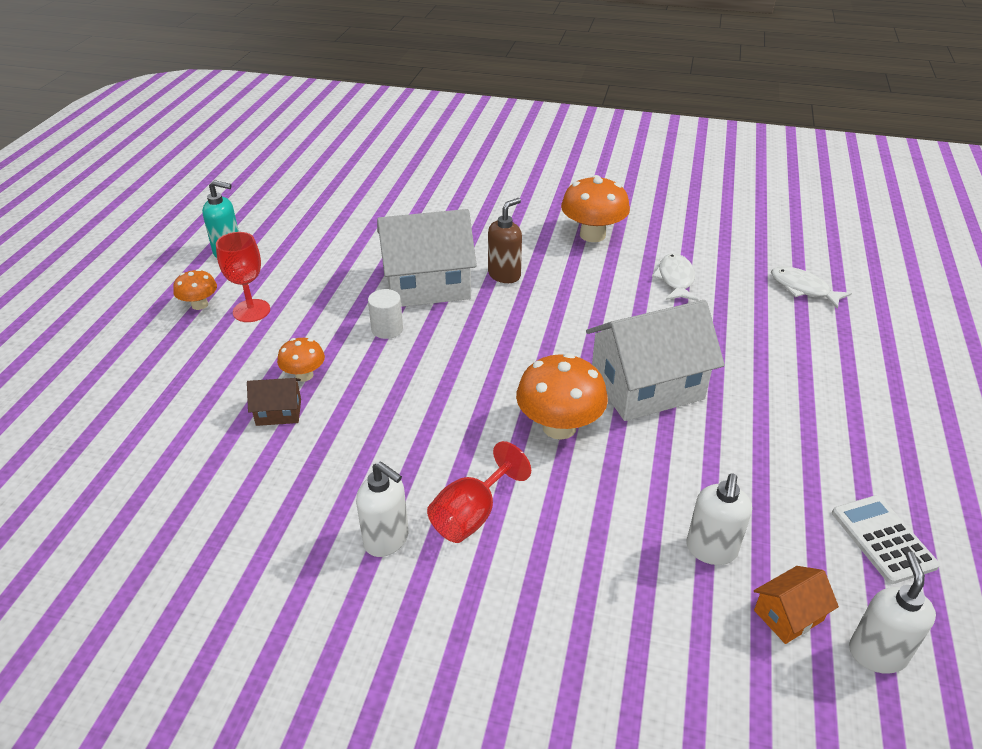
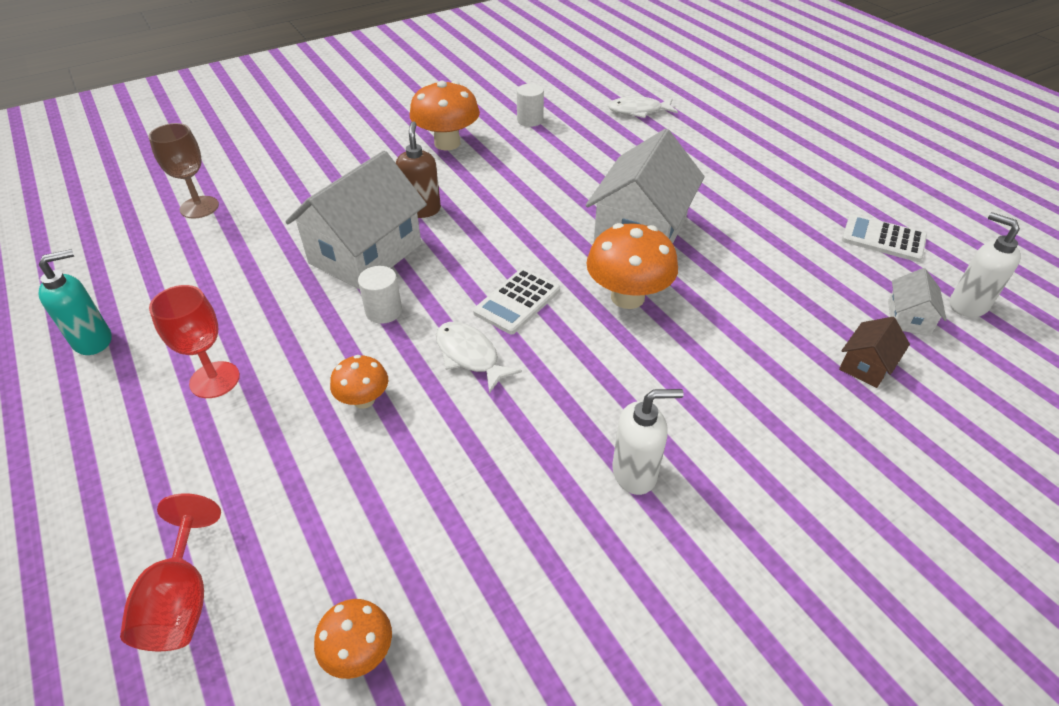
camera: 45 degrees left, 5 degrees up
orange mushroom [173,269,217,310] -> orange mushroom moved to [314,599,392,679]
brown house [247,378,301,426] -> brown house moved to [839,317,910,388]
red goblet [427,441,531,543] -> red goblet moved to [120,493,221,651]
white fish [652,253,698,301] -> white fish moved to [436,322,522,393]
white soap dispenser [686,474,752,565] -> none
orange house [754,566,839,644] -> white house [888,268,947,336]
none -> brown goblet [149,123,219,219]
none -> white calculator [473,268,560,334]
none -> white cylinder [517,84,544,127]

